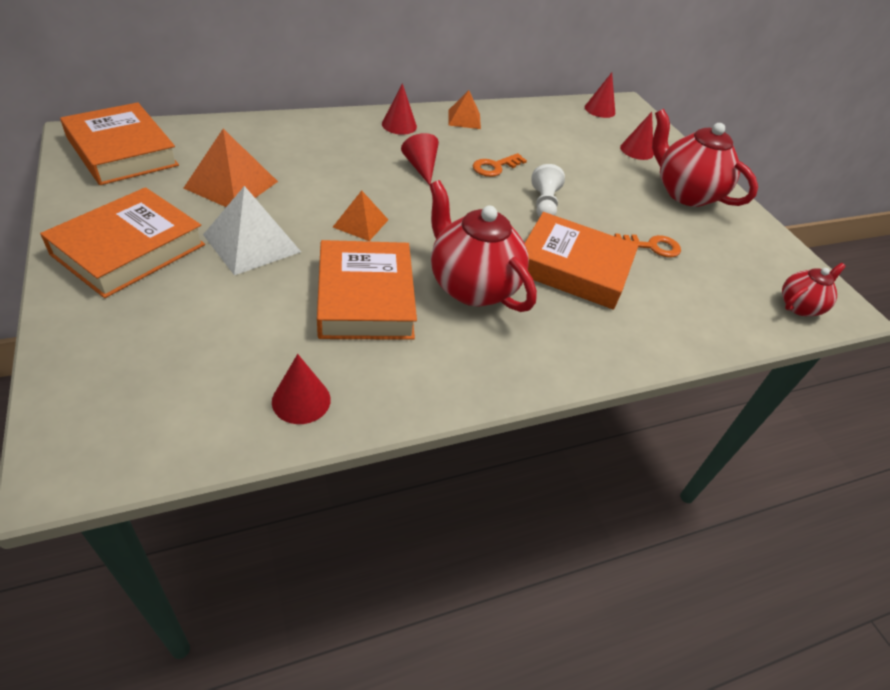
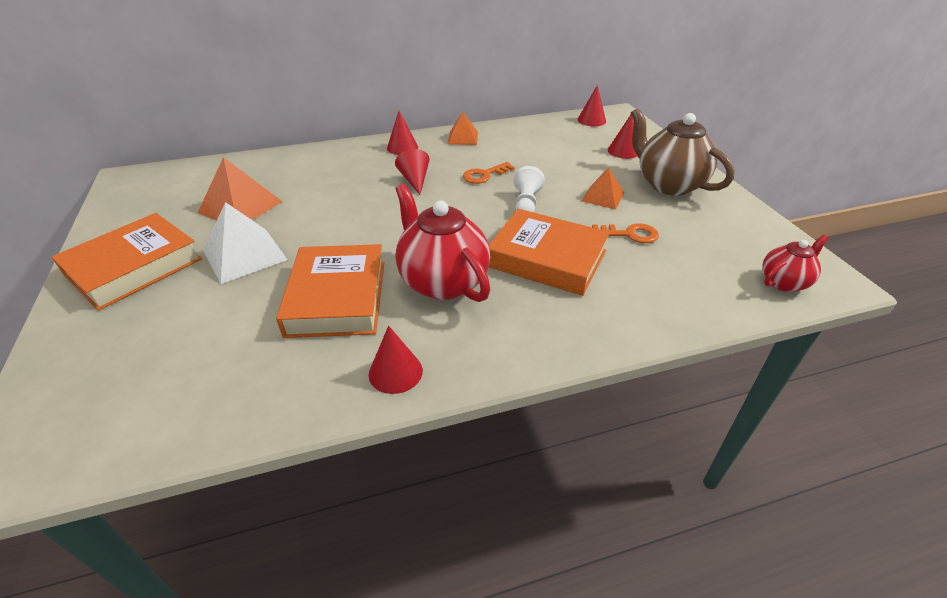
camera: 10 degrees right, 5 degrees down
orange book [60,102,179,185] -> none
red cone [272,354,331,424] -> red cone moved to [369,326,423,394]
orange pyramid [333,190,388,241] -> orange pyramid moved to [582,167,624,210]
red teapot [652,109,758,207] -> brown teapot [631,108,734,196]

